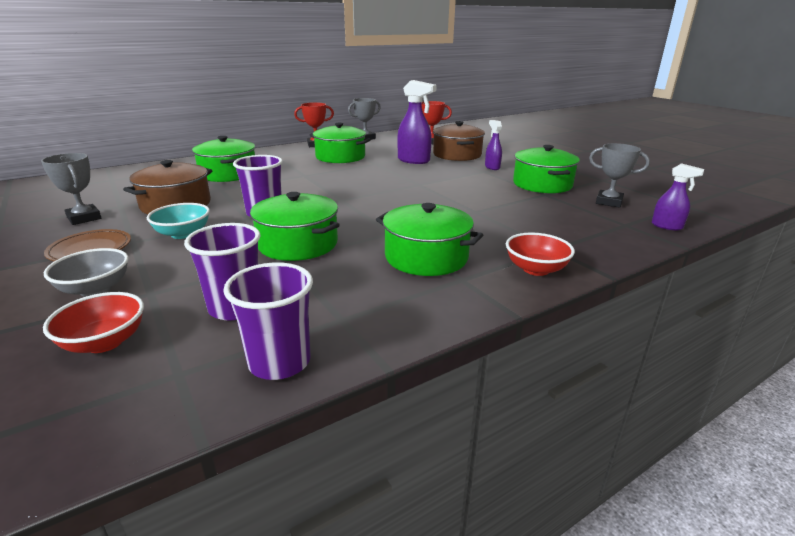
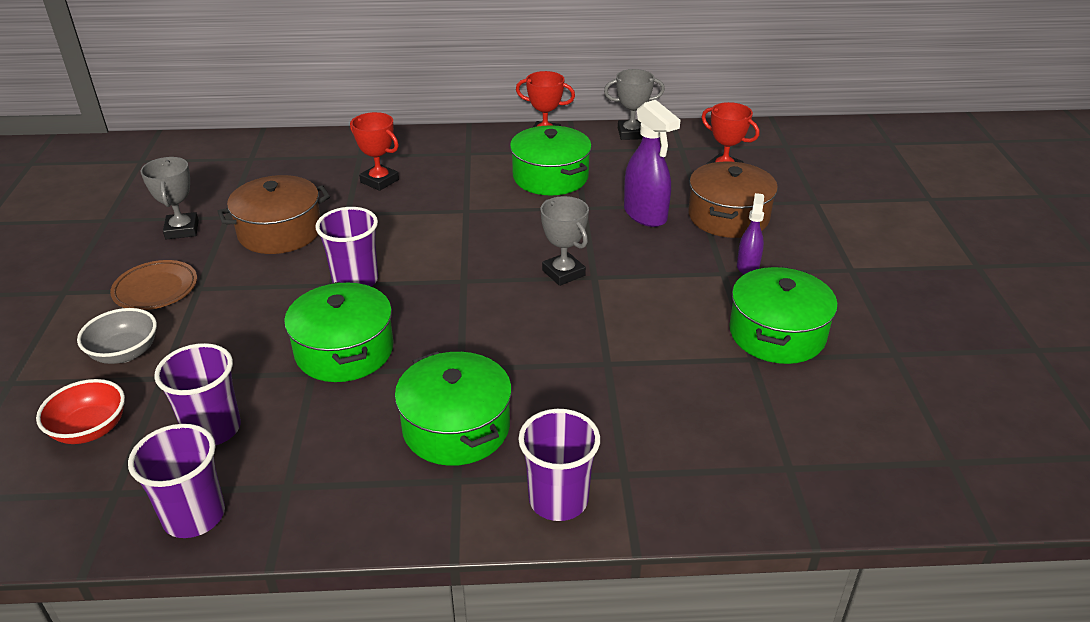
camera: 30 degrees right, 10 degrees up
turquoise bowl [147,203,210,239] -> none
green pot [192,136,255,182] -> red trophy [350,112,399,191]
red bowl [506,233,575,276] -> purple cup [518,409,600,521]
grey trophy [589,143,650,208] -> grey trophy moved to [541,196,589,286]
purple spray bottle [652,163,704,230] -> none

